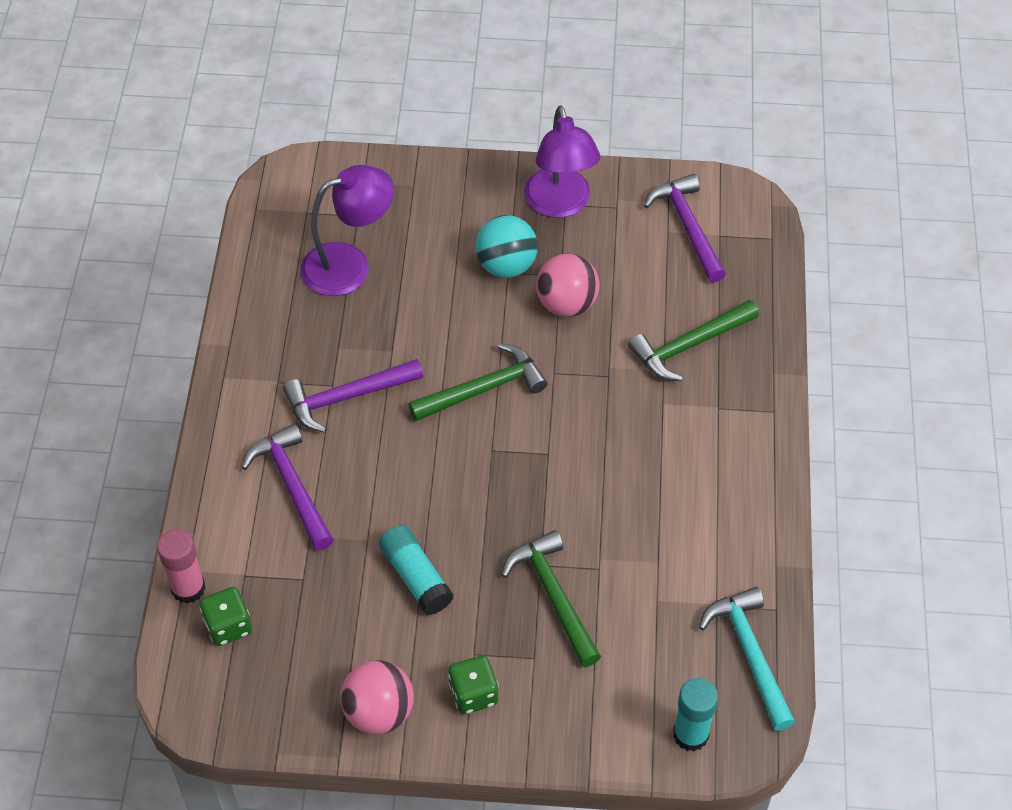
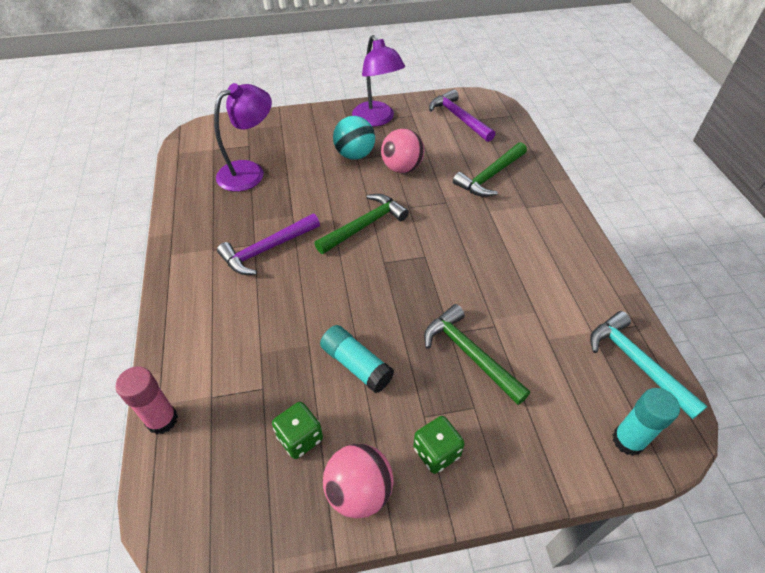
camera: 15 degrees left, 5 degrees down
green dice [200,587,252,646] -> green dice moved to [272,402,323,459]
purple hammer [241,424,334,550] -> none

